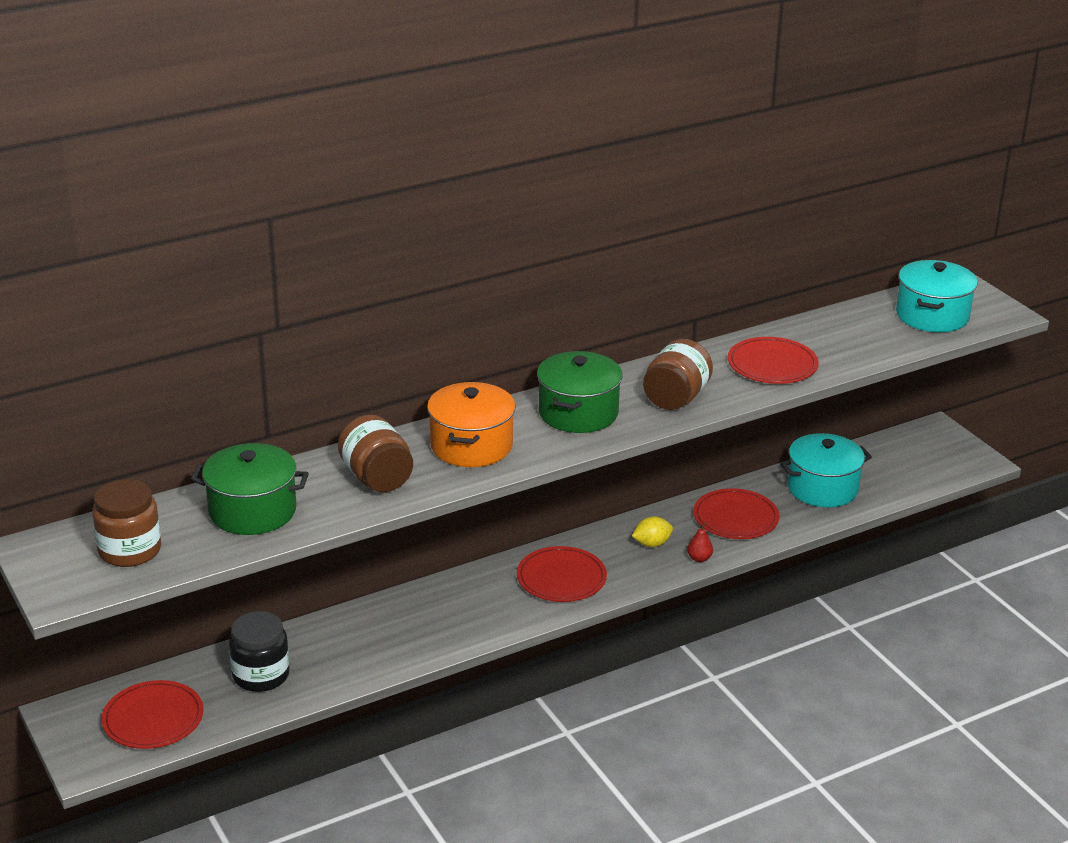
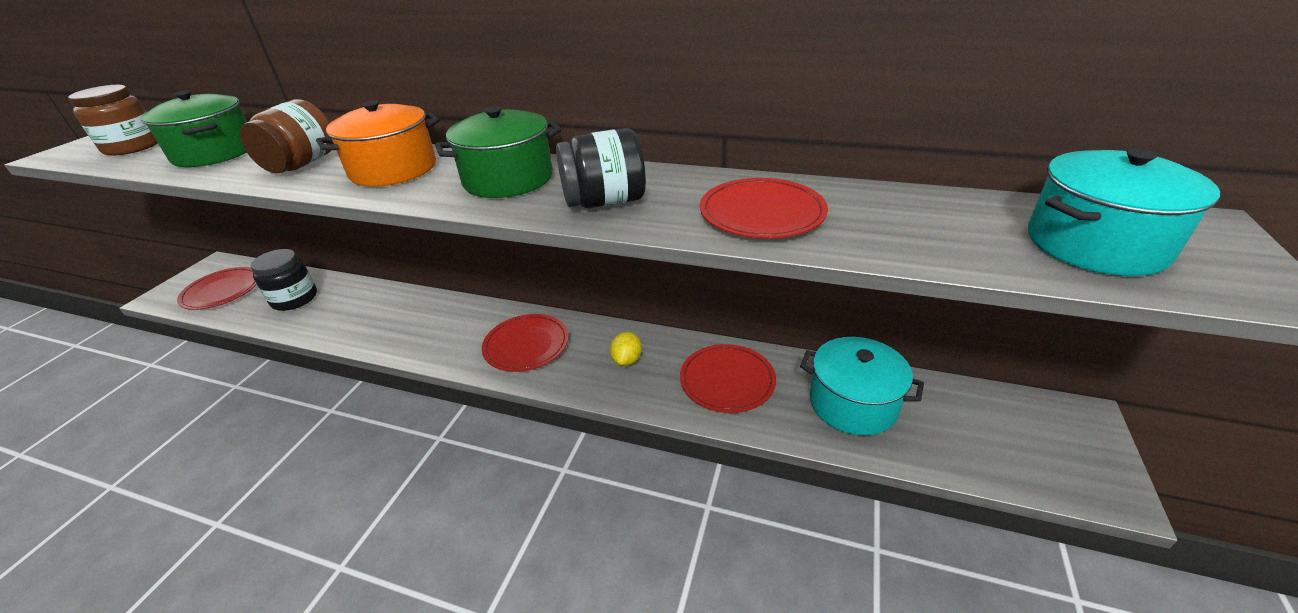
camera: 50 degrees right, 5 degrees up
yellow lemon [632,516,673,547] -> yellow lemon turned 75 degrees clockwise [610,332,642,366]
brown jar [643,339,713,410] -> black jar [556,128,646,208]
red pear [687,523,713,562] -> none

